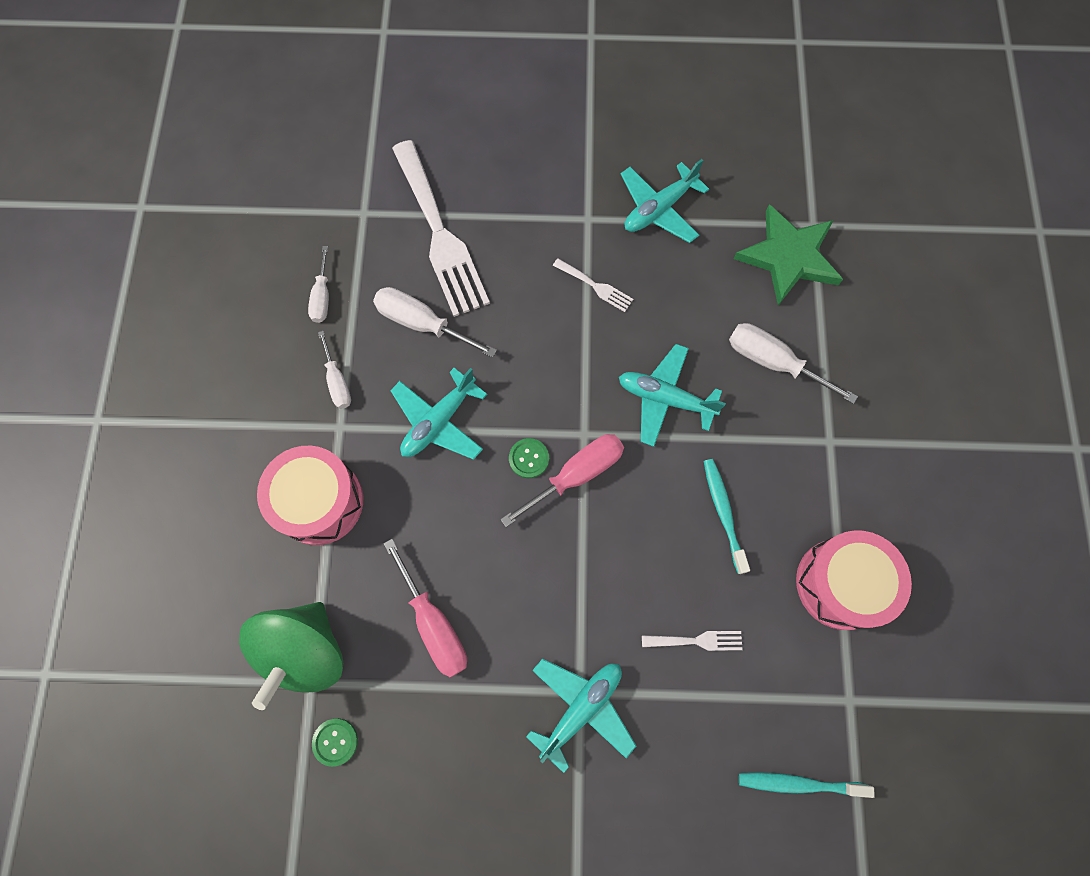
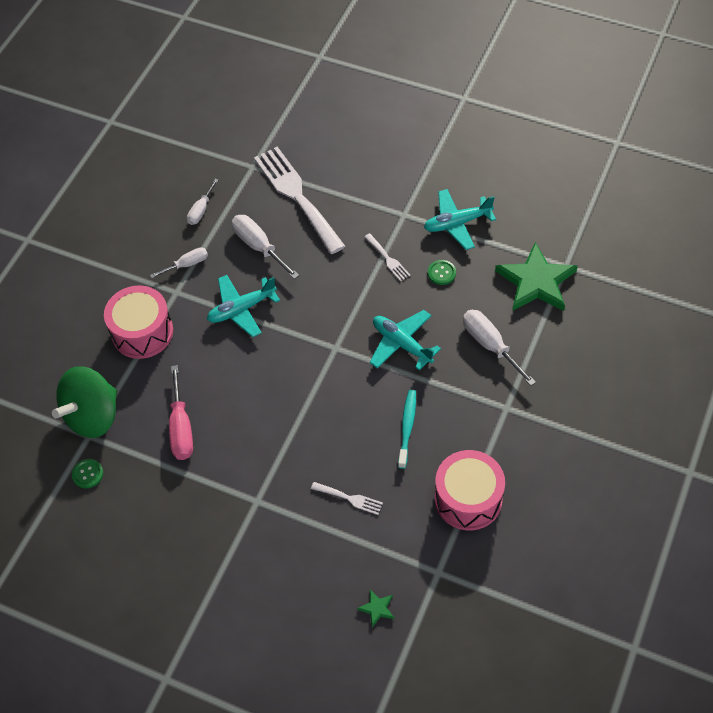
camera: 25 degrees right, 15 degrees down
white screwdriver [318,331,351,409] -> white screwdriver turned 120 degrees counterclockwise [150,247,208,278]
white fork [392,140,490,317] -> white fork turned 150 degrees clockwise [254,147,346,254]
pink screwdriver [500,434,624,527] -> none
green button [509,438,549,478] -> green button moved to [428,260,456,285]
turquoise plane [526,659,636,773] -> none
turquoise toothbrush [739,772,875,798] -> green star [357,590,394,627]

